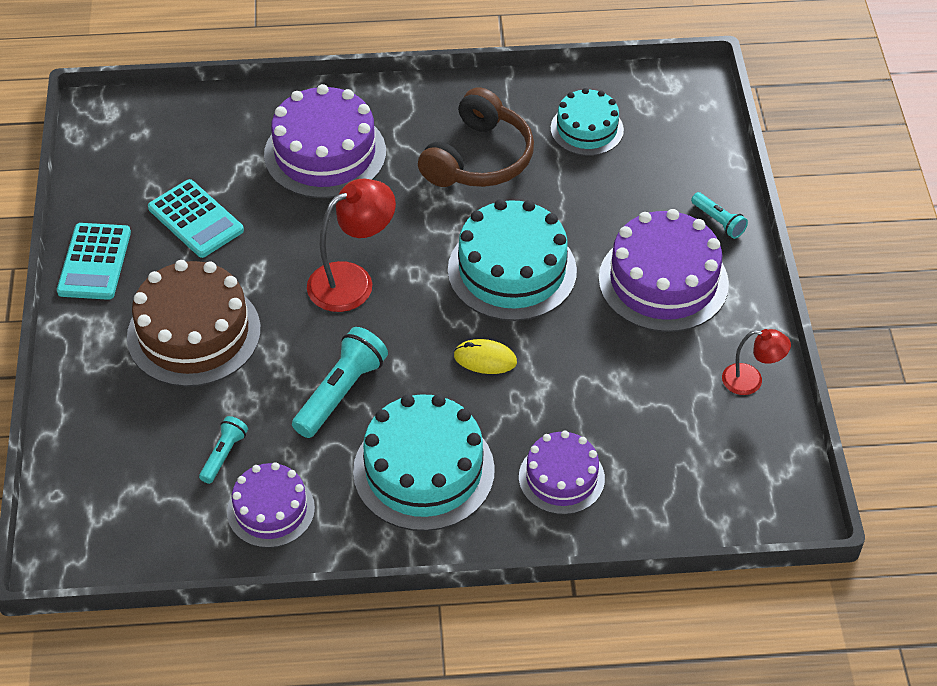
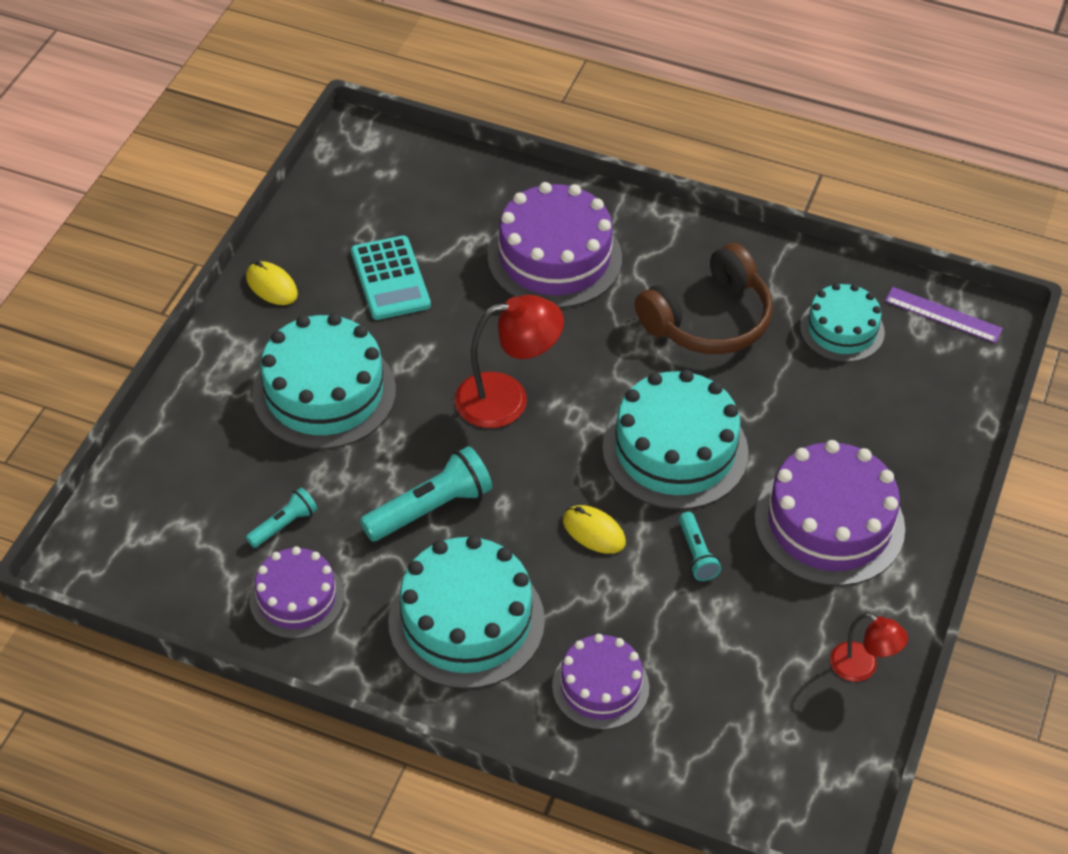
camera: 25 degrees right, 0 degrees up
turquoise calculator [57,223,131,300] -> yellow mouse [246,261,298,305]
brown cake [127,260,261,387] -> turquoise cake [252,313,396,449]
turquoise flashlight [691,192,748,239] -> turquoise flashlight moved to [679,512,721,581]
none -> purple ruler [885,287,1003,343]

